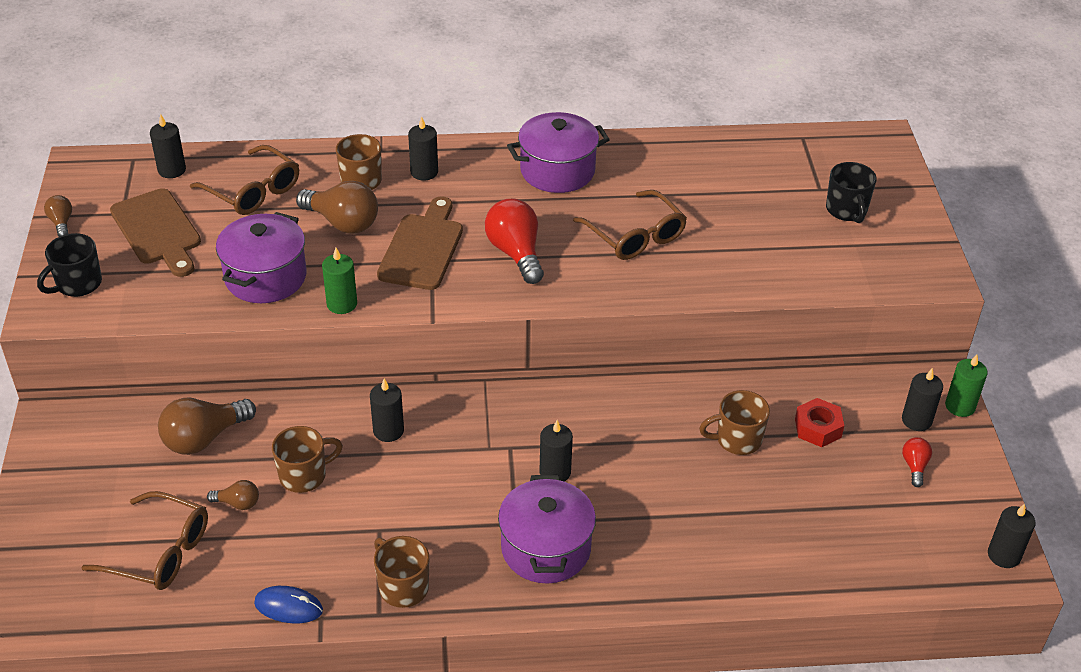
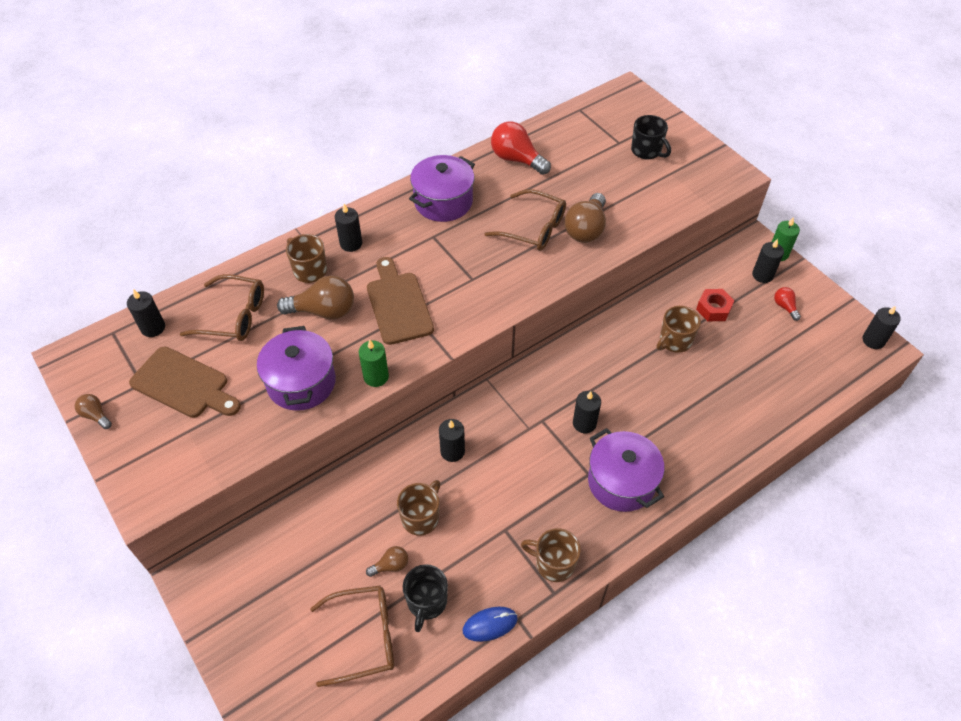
camera: 30 degrees left, 10 degrees up
black mug [37,233,102,297] -> black mug moved to [403,564,448,632]
brown light bulb [158,398,256,455] -> brown light bulb moved to [565,193,606,243]
red light bulb [485,199,544,284] -> red light bulb moved to [491,122,551,175]

